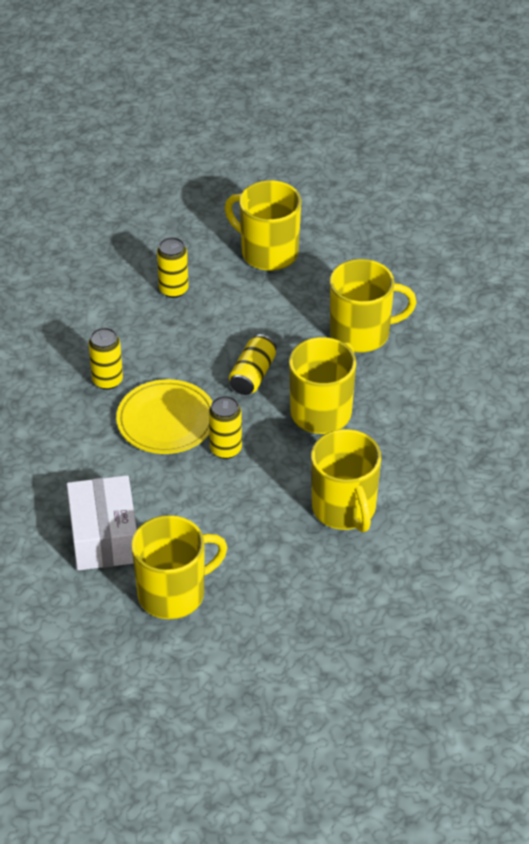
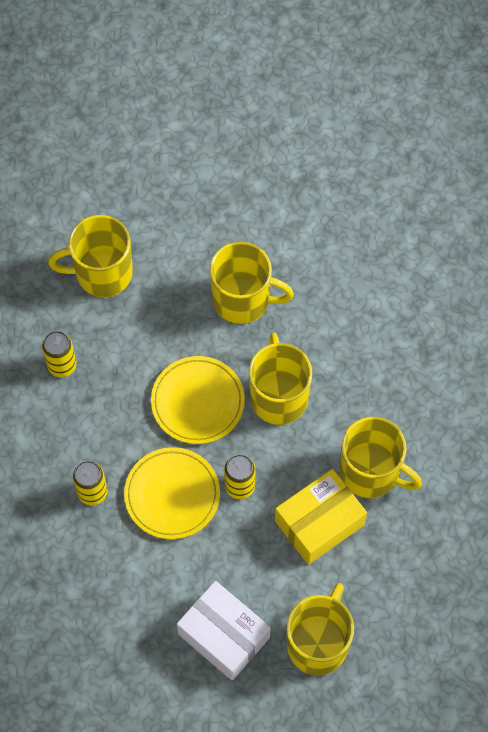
camera: 40 degrees left, 20 degrees up
yellow can [229,334,276,395] -> yellow plate [151,356,245,444]
yellow mug [330,259,417,352] -> yellow mug turned 60 degrees clockwise [209,242,294,324]
none -> yellow box [275,469,367,565]

